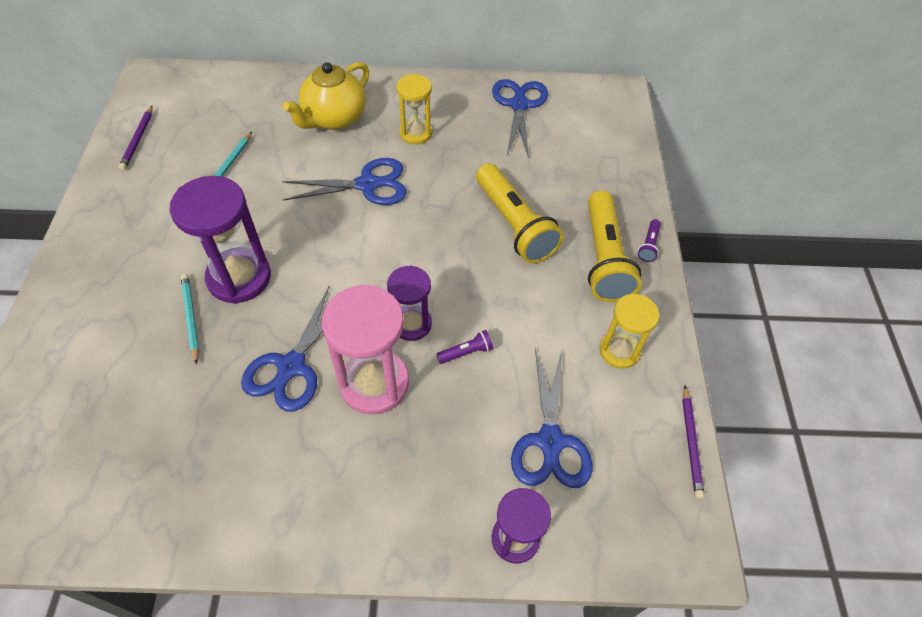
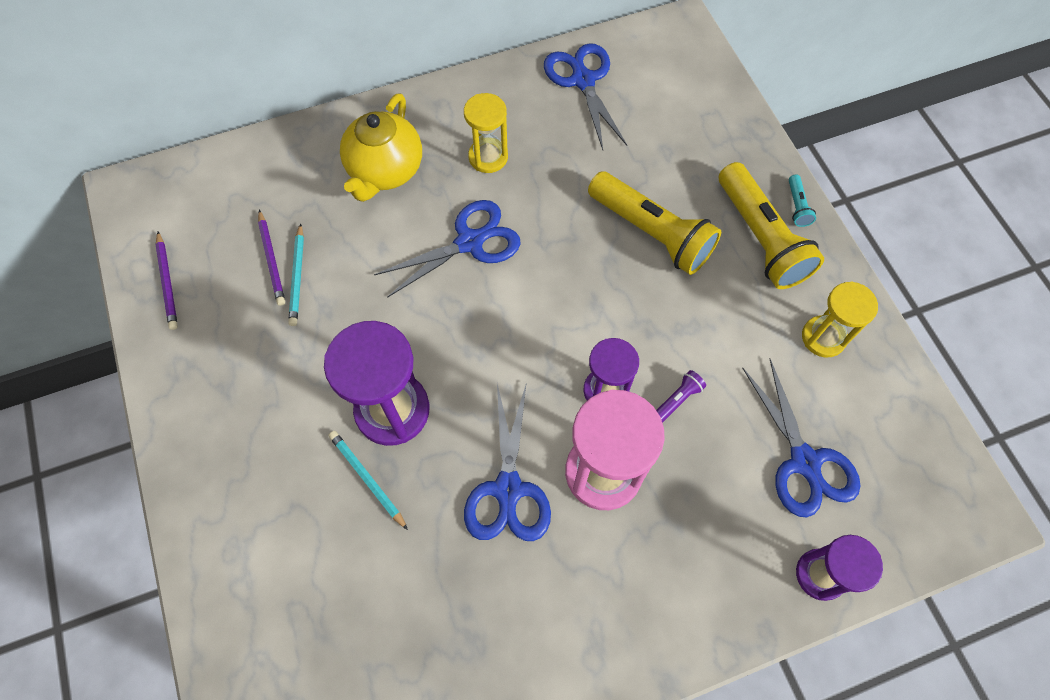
camera: 20 degrees left, 10 degrees up
purple flashlight [638,219,661,262] -> turquoise flashlight [789,175,816,227]
purple pencil [682,386,704,499] -> purple pencil moved to [258,210,285,306]

